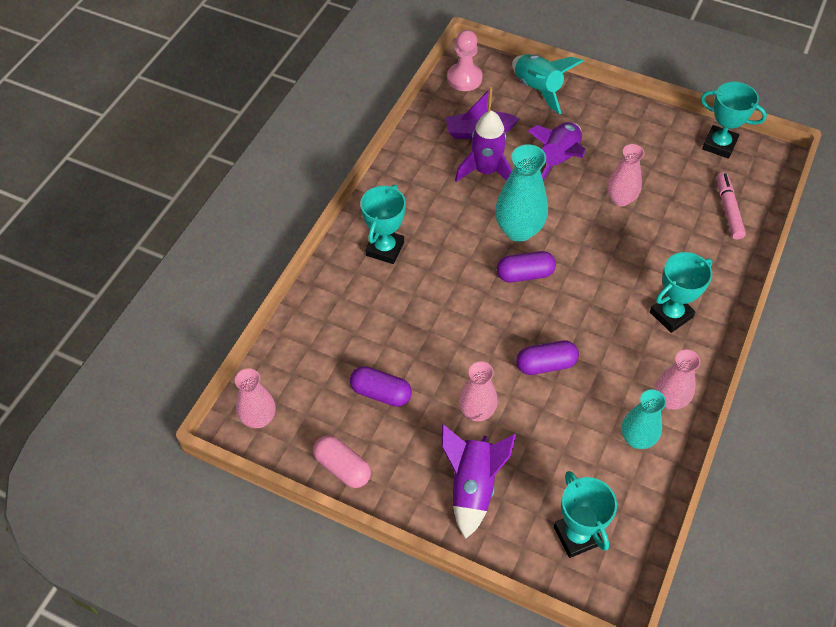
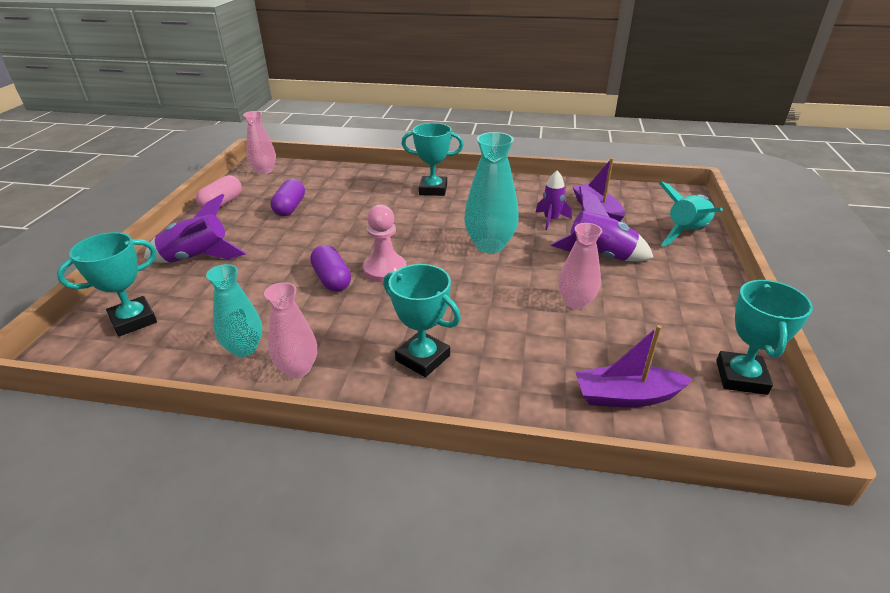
camera: 75 degrees right, 20 degrees down
pink pawn [447,30,483,91] -> pink pawn moved to [363,204,407,283]
purple rocket [455,110,512,182] -> purple rocket [535,170,572,230], size x0.63
pink vase [459,361,498,421] -> none
purple capsule [497,251,556,282] -> none
pink marker [716,172,746,239] -> purple boat [575,325,693,407]

